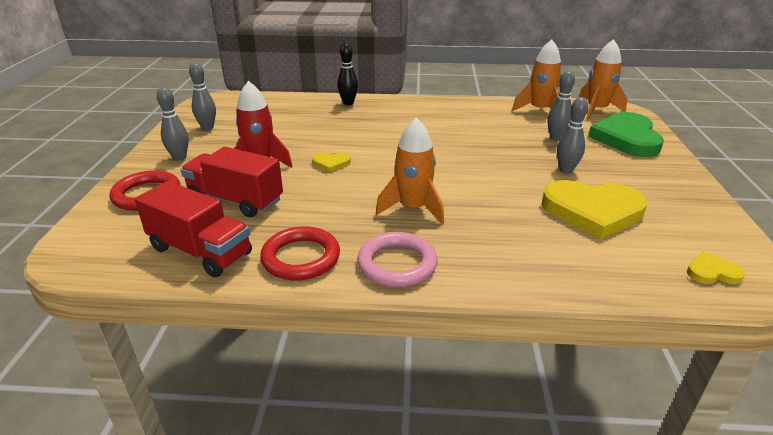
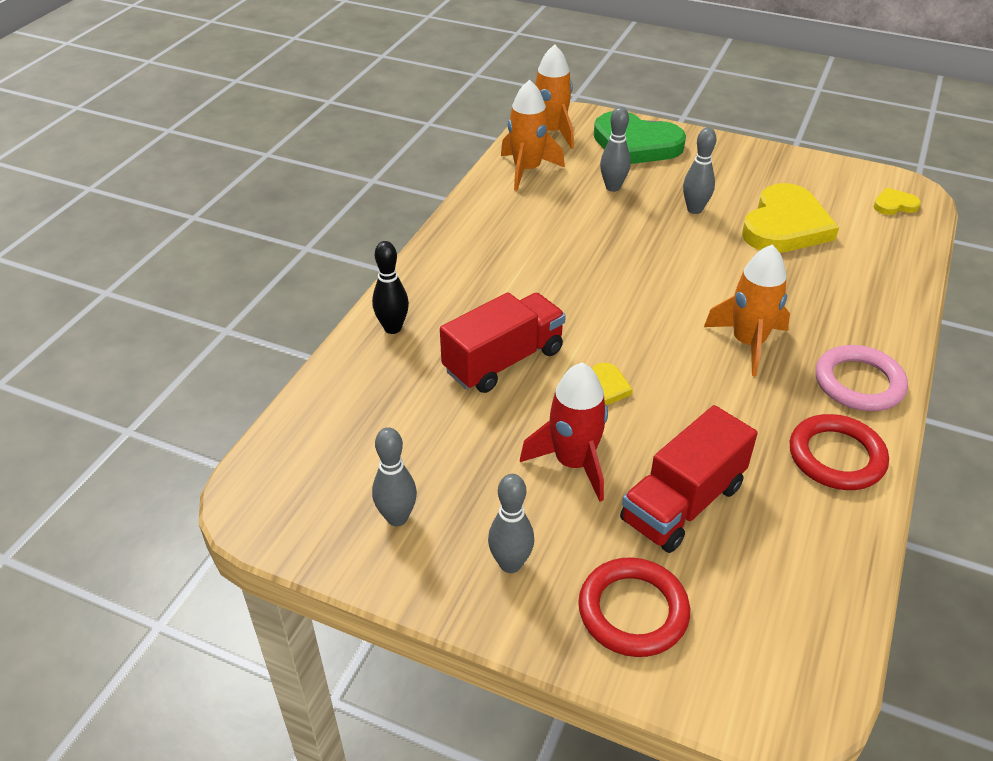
camera: 70 degrees left, 10 degrees up
red truck [135,181,252,277] -> red truck moved to [440,292,566,393]
yellow heart [687,251,745,284] -> yellow heart turned 60 degrees clockwise [873,188,921,215]

